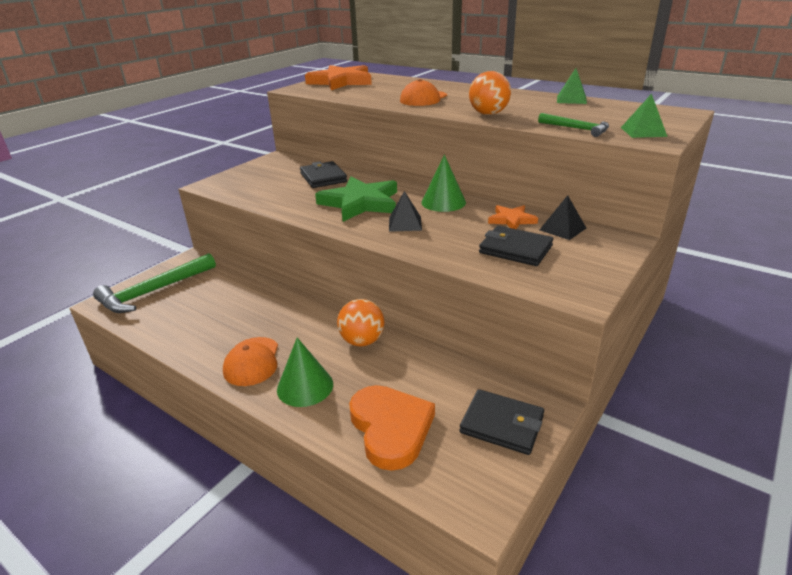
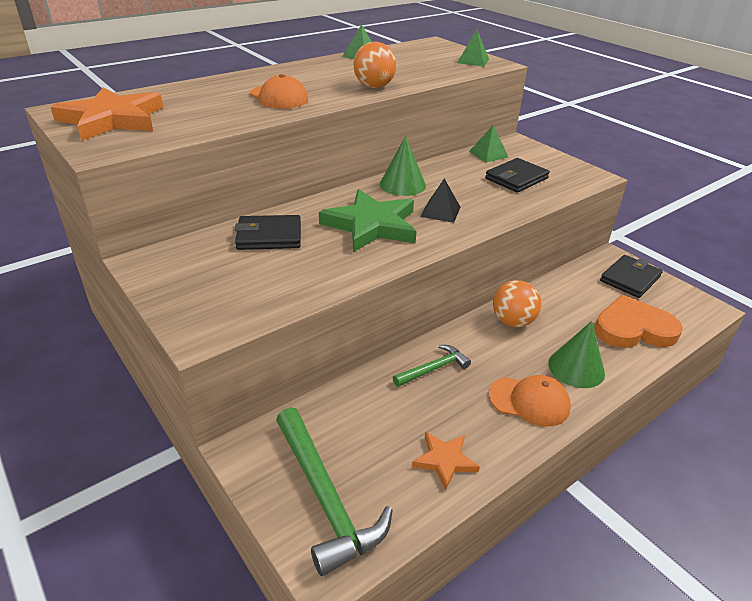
camera: 75 degrees left, 5 degrees up
orange star [488,205,538,229] -> orange star moved to [412,432,480,490]
green hammer [538,113,609,137] -> green hammer moved to [393,345,471,387]
black pyramid [540,195,586,240] -> green pyramid [469,125,509,162]

